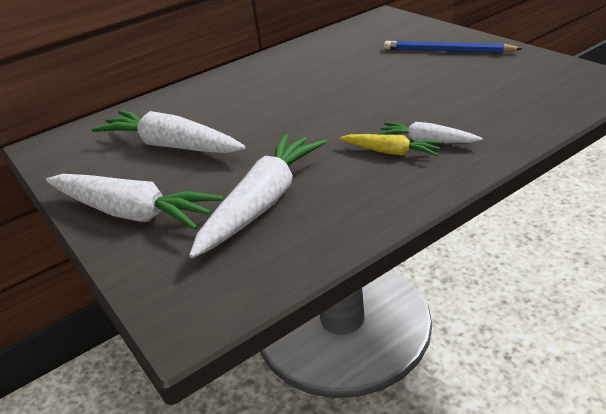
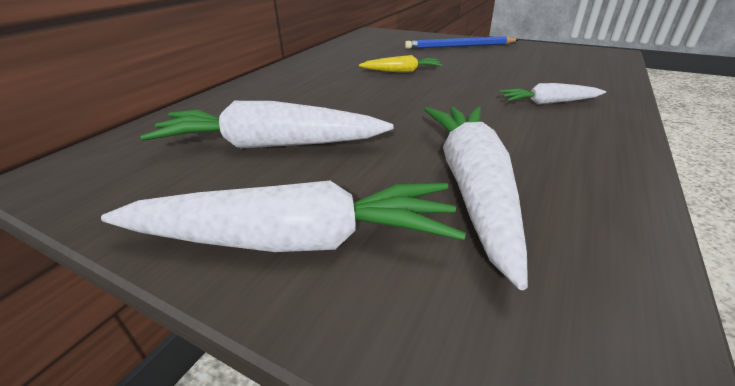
camera: 30 degrees left, 0 degrees up
yellow carrot [340,134,442,156] -> yellow carrot moved to [359,55,442,73]

